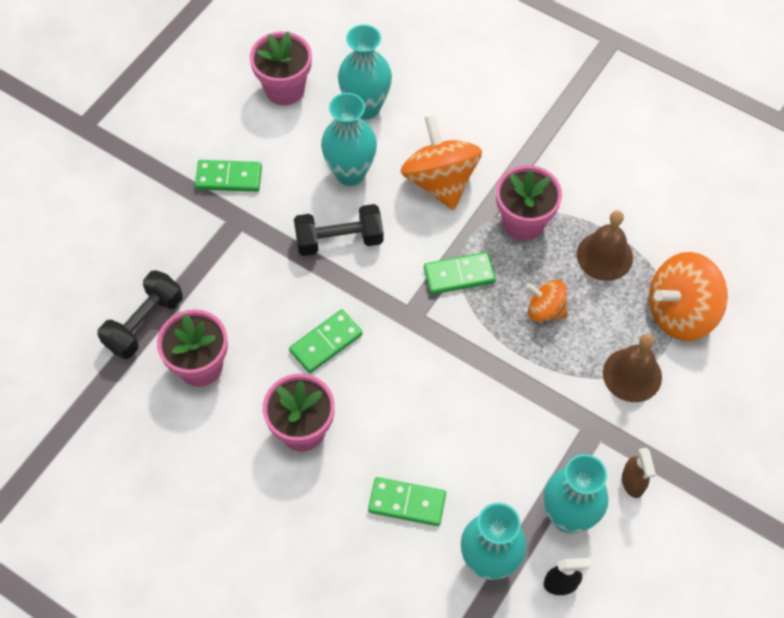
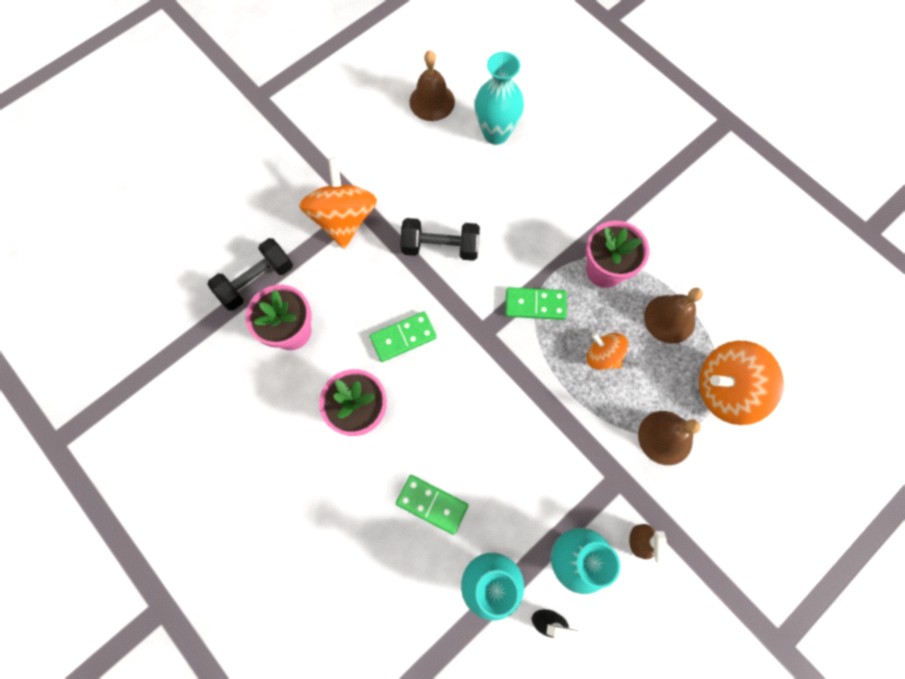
camera: 15 degrees right, 10 degrees up
green domino [195,160,262,192] -> none
pink flower pot [250,31,312,105] -> brown bell [409,50,455,121]
turquoise vase [321,93,377,186] -> none
orange spinning top [401,115,482,210] -> orange spinning top moved to [299,158,377,249]

